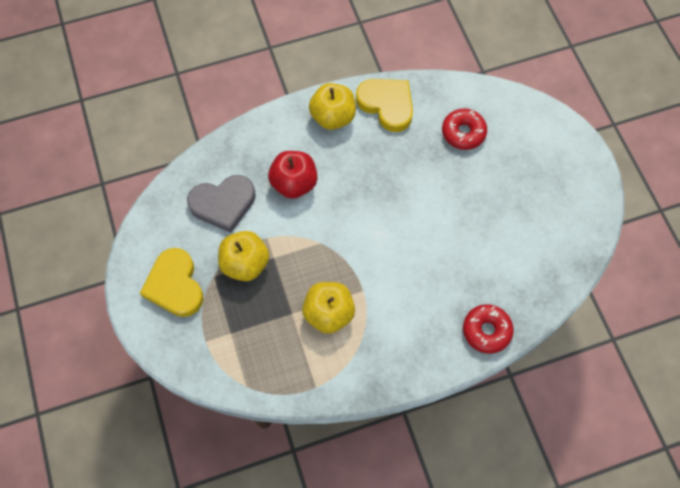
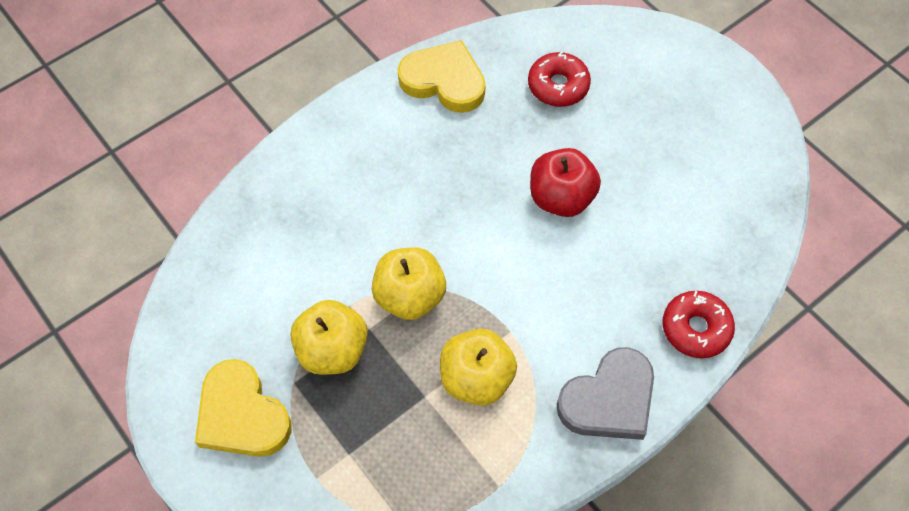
camera: 20 degrees left, 5 degrees down
grey heart [187,175,256,233] -> grey heart moved to [557,347,654,440]
red apple [268,151,317,199] -> red apple moved to [530,148,601,217]
yellow apple [309,83,356,130] -> yellow apple moved to [372,247,446,320]

